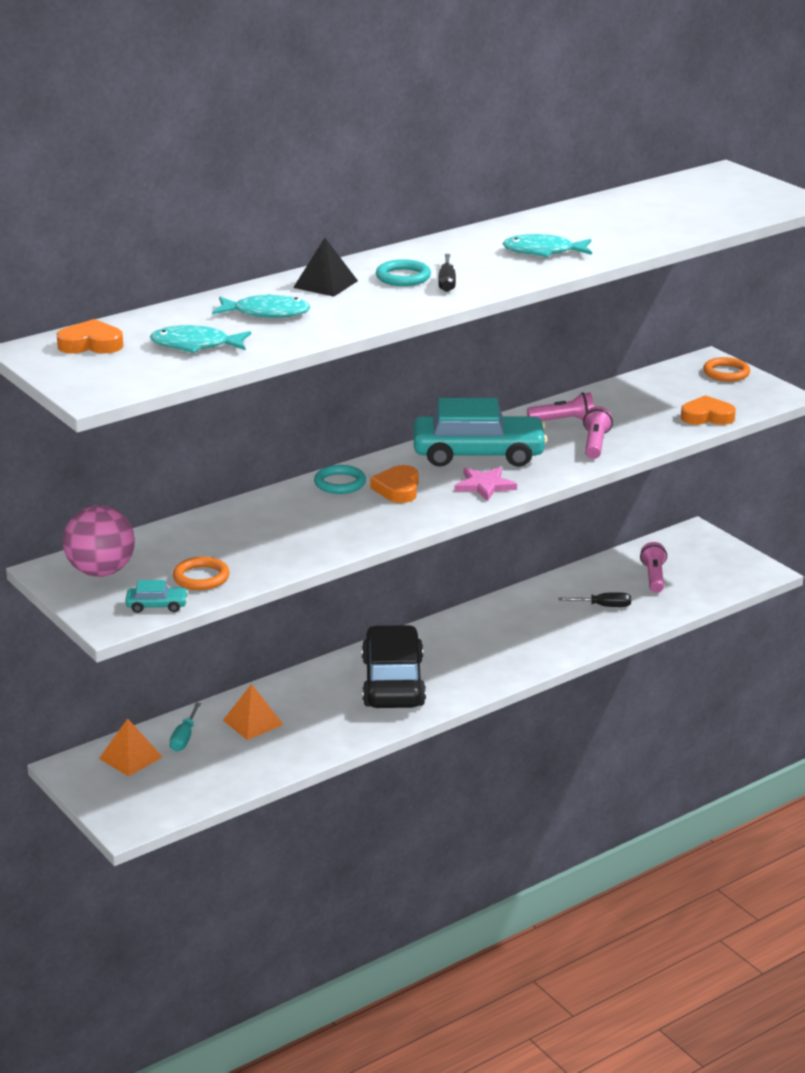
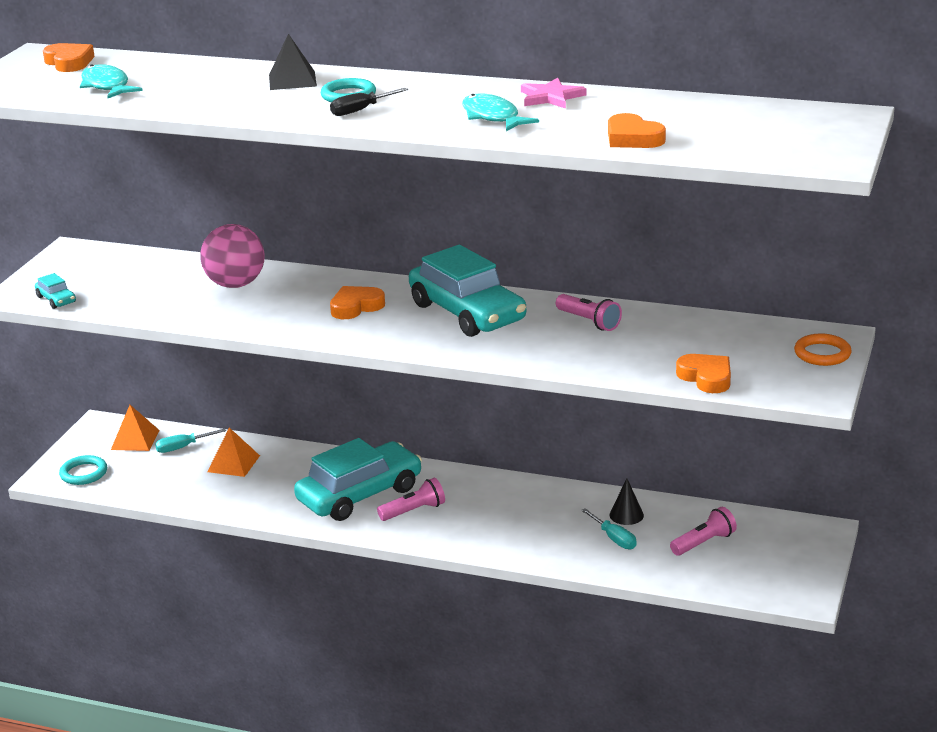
camera: 55 degrees right, 0 degrees up
pink ball [63,505,135,577] -> pink ball moved to [201,224,264,288]
orange ring [173,557,230,590] -> none
turquoise fish [212,294,310,318] -> none
turquoise ring [314,465,366,494] -> turquoise ring moved to [59,455,107,485]
black car [362,625,426,708] -> turquoise car [294,438,422,521]
pink star [455,467,517,501] -> pink star moved to [521,78,587,109]
black screwdriver [558,592,631,607] -> turquoise screwdriver [581,508,637,549]
pink flashlight [583,406,613,459] -> pink flashlight moved to [377,478,445,521]
none -> orange heart [608,113,666,148]
none -> black cone [610,478,644,525]

